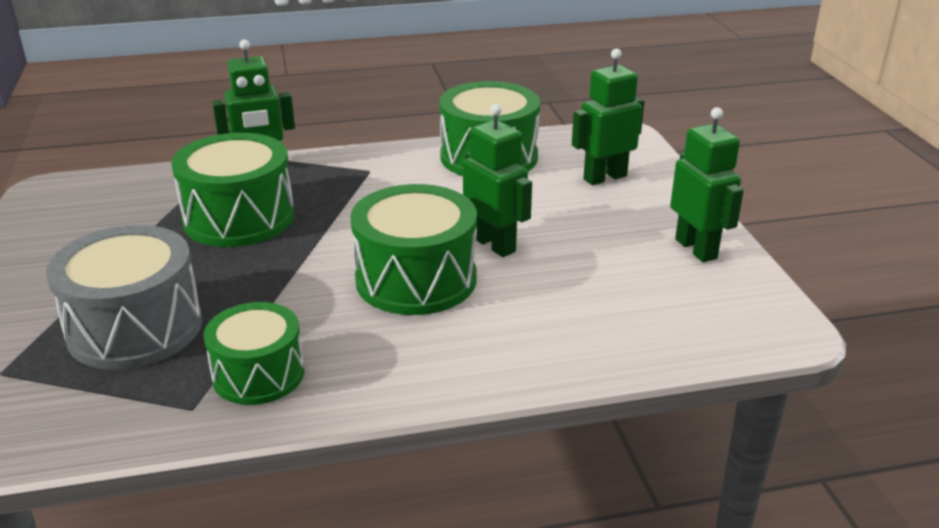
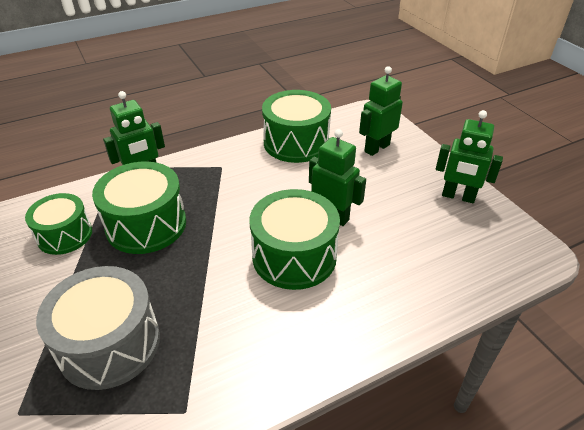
camera: 15 degrees left, 10 degrees up
green drum [203,302,304,405] -> green drum moved to [25,193,92,255]
green robot [670,107,744,262] -> green robot turned 150 degrees clockwise [436,110,503,203]

